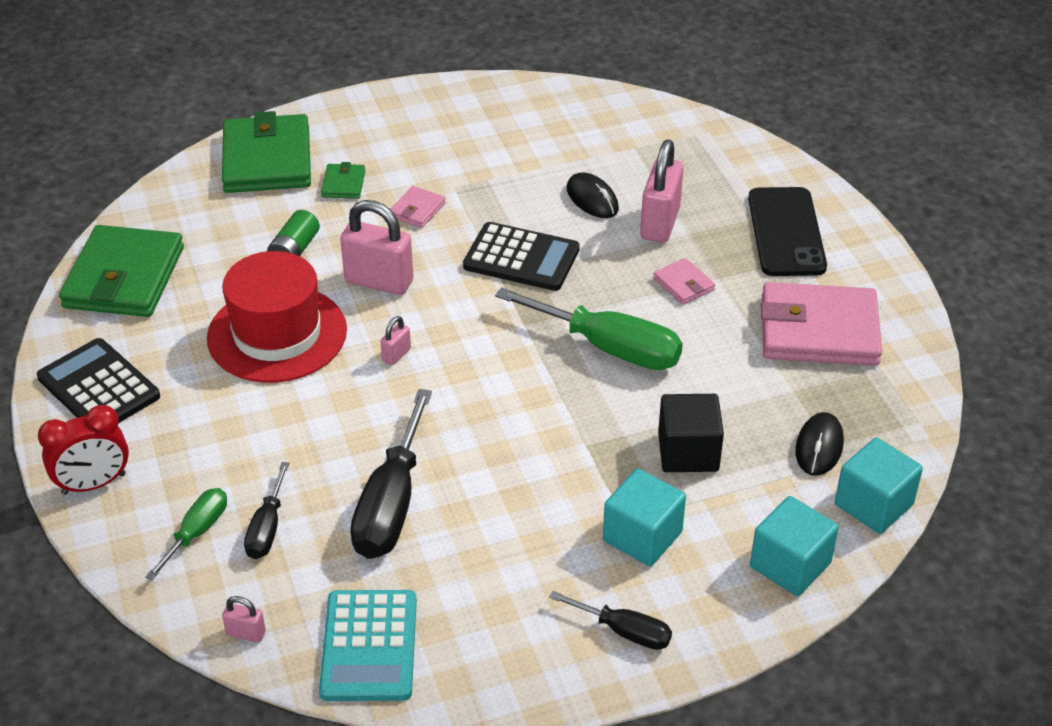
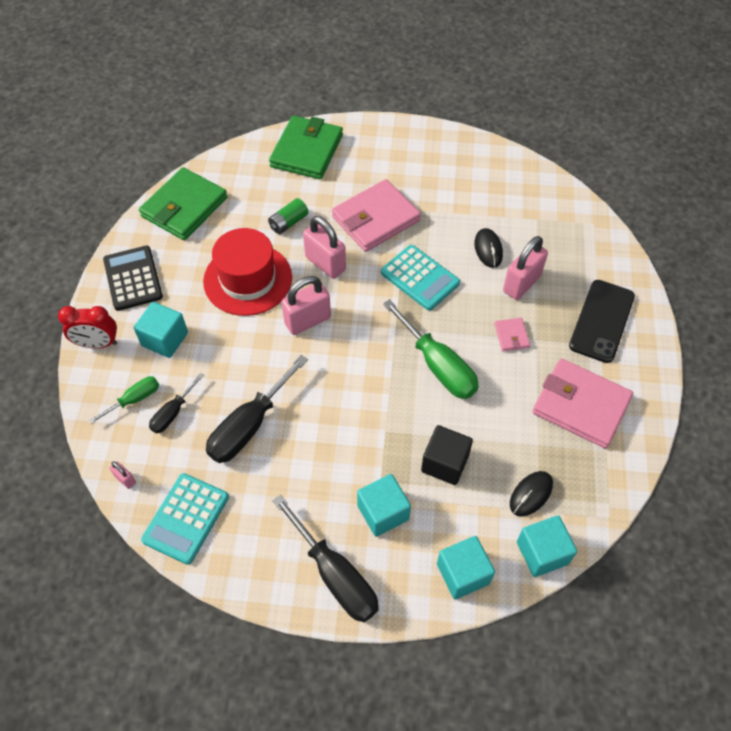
camera: 25 degrees right, 15 degrees up
green wallet [321,162,365,199] -> none
pink padlock [380,316,411,365] -> pink padlock [281,276,331,335], size x2.16
pink wallet [391,186,446,228] -> pink wallet [332,179,421,252], size x2.25
black calculator [463,222,580,291] -> turquoise calculator [381,245,460,311]
black screwdriver [549,591,672,650] -> black screwdriver [272,495,379,622], size x1.82
none -> turquoise cube [134,302,188,358]

